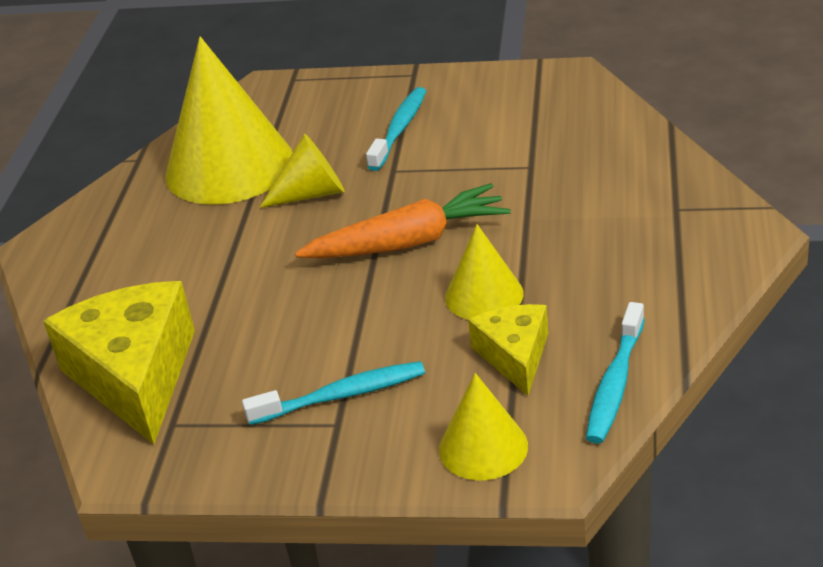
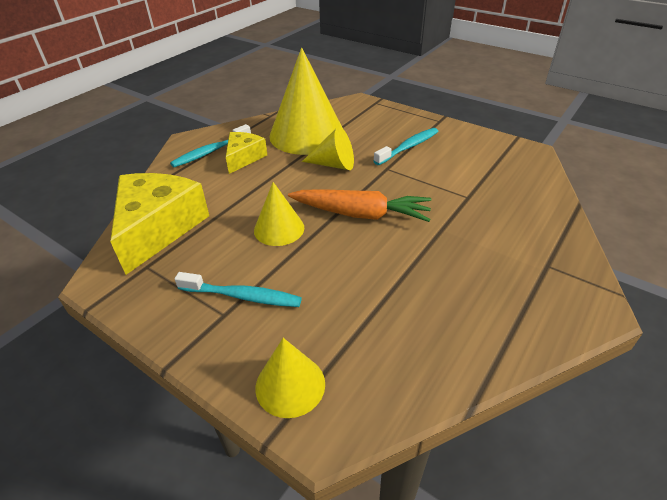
camera: 25 degrees right, 5 degrees up
yellow cone [445,224,524,319] -> yellow cone moved to [254,182,304,246]
yellow cheese [468,304,548,396] -> yellow cheese moved to [226,132,267,174]
turquoise toothbrush [586,302,644,444] -> turquoise toothbrush moved to [170,124,251,168]

